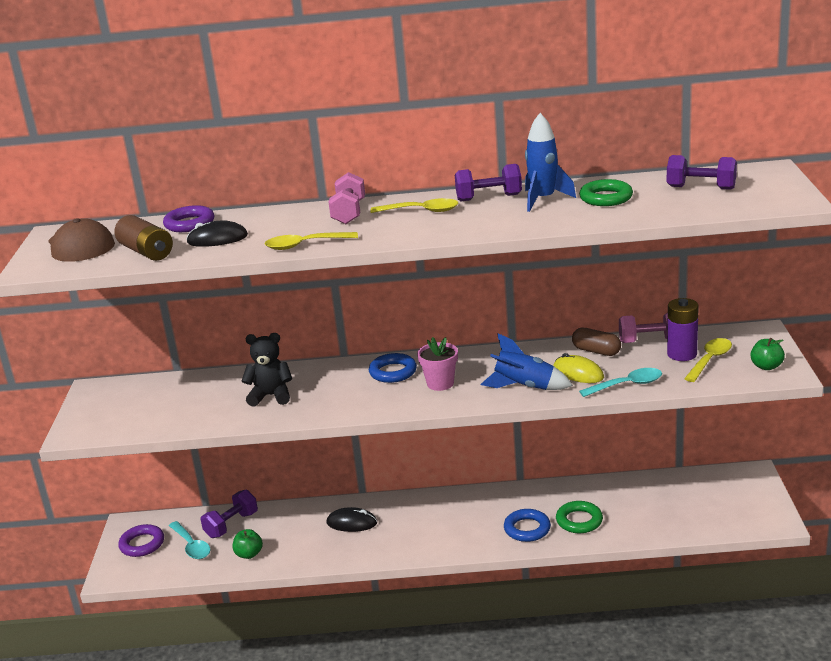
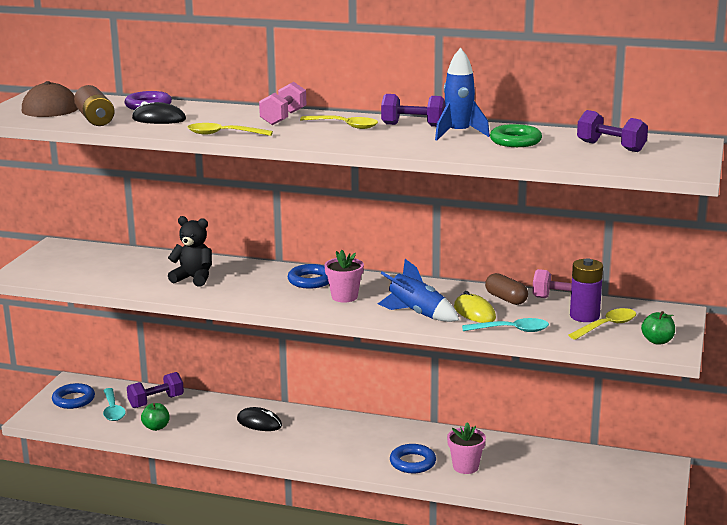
camera: 15 degrees right, 5 degrees down
purple ring [118,524,164,557] -> blue ring [52,383,95,409]
green ring [556,501,603,533] -> pink flower pot [447,422,486,474]

